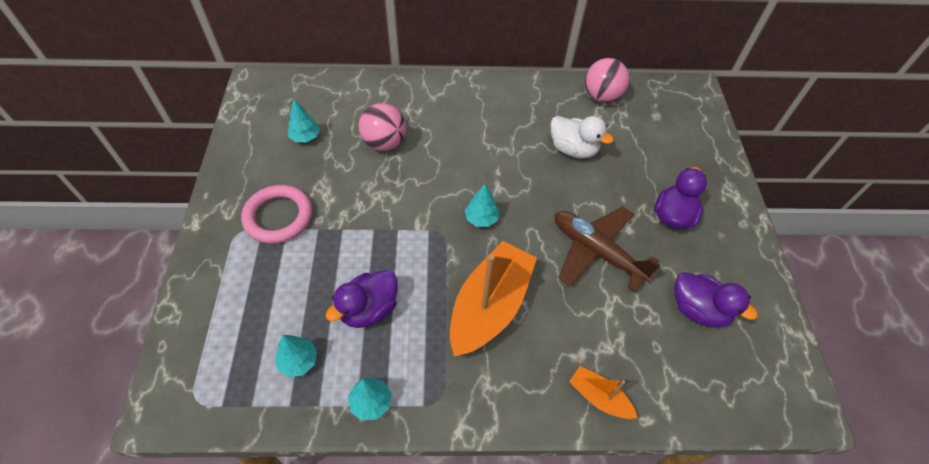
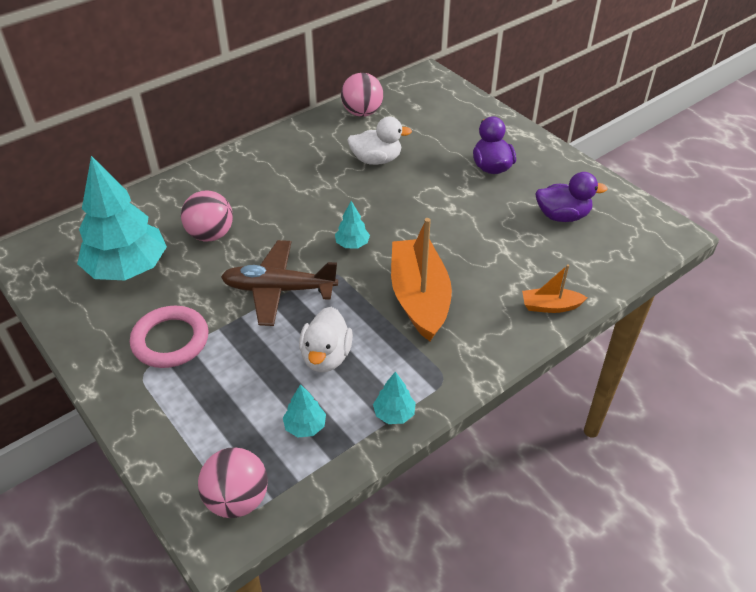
camera: 35 degrees left, 10 degrees down
turquoise tree [288,99,320,142] -> turquoise tree [77,156,167,280], size x2.36
purple duck [325,270,398,328] -> white duck [299,307,353,372]
brown plane [555,206,660,292] -> brown plane moved to [221,240,338,326]
none -> pink ball [198,447,268,518]

